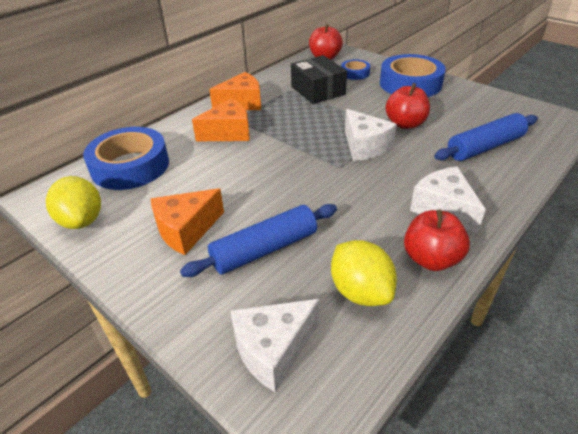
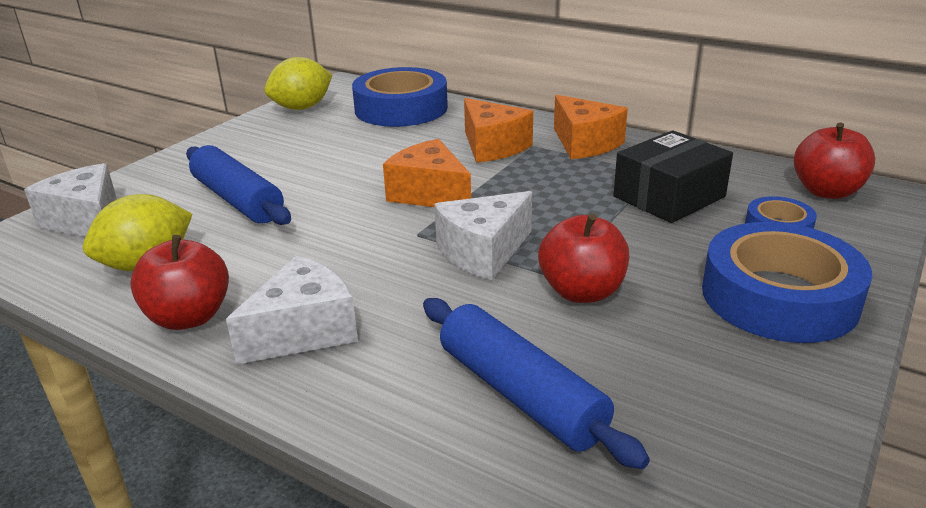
camera: 80 degrees right, 10 degrees down
orange cheese [151,188,224,255] -> orange cheese moved to [383,139,471,207]

